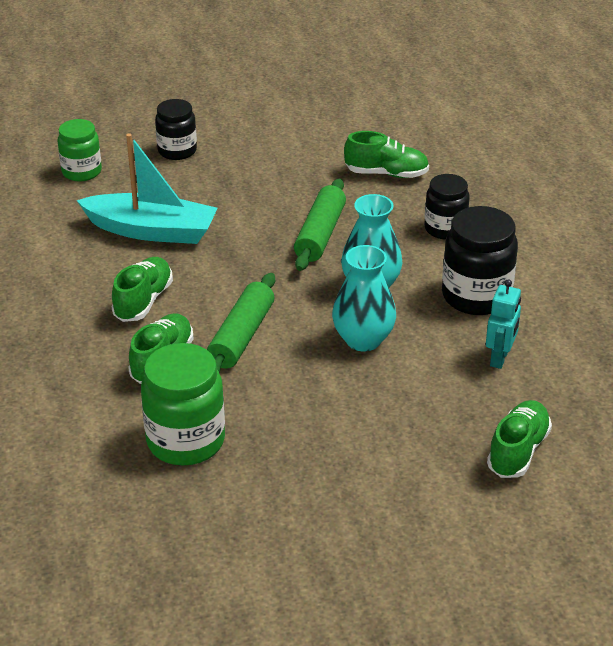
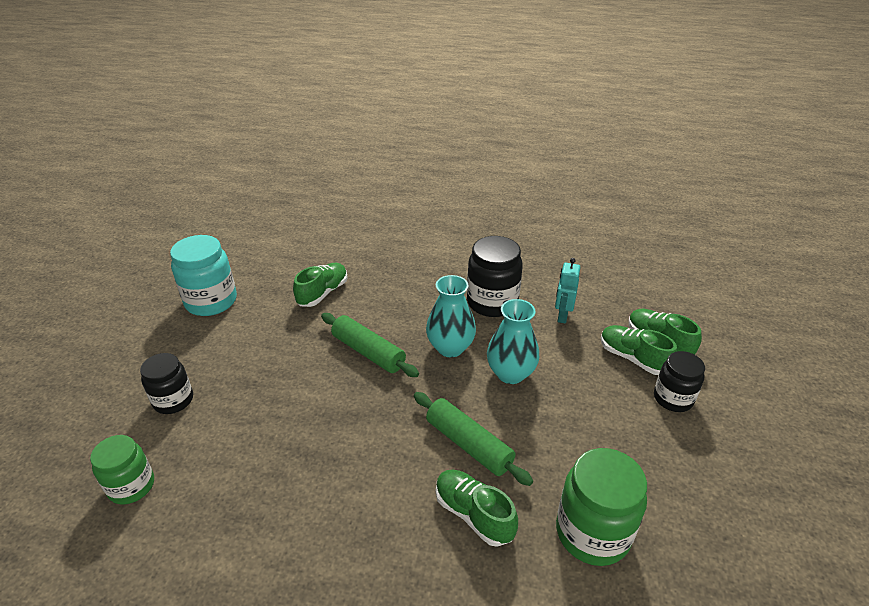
camera: 65 degrees left, 0 degrees up
turquoise boat [76,133,218,244] -> none
green shoe [112,257,173,322] -> green shoe moved to [601,325,677,375]
black jar [424,174,470,240] -> black jar moved to [654,351,705,412]
turquoise robot [486,279,521,369] -> turquoise robot turned 120 degrees counterclockwise [555,258,580,324]
none -> turquoise jar [170,235,237,316]

